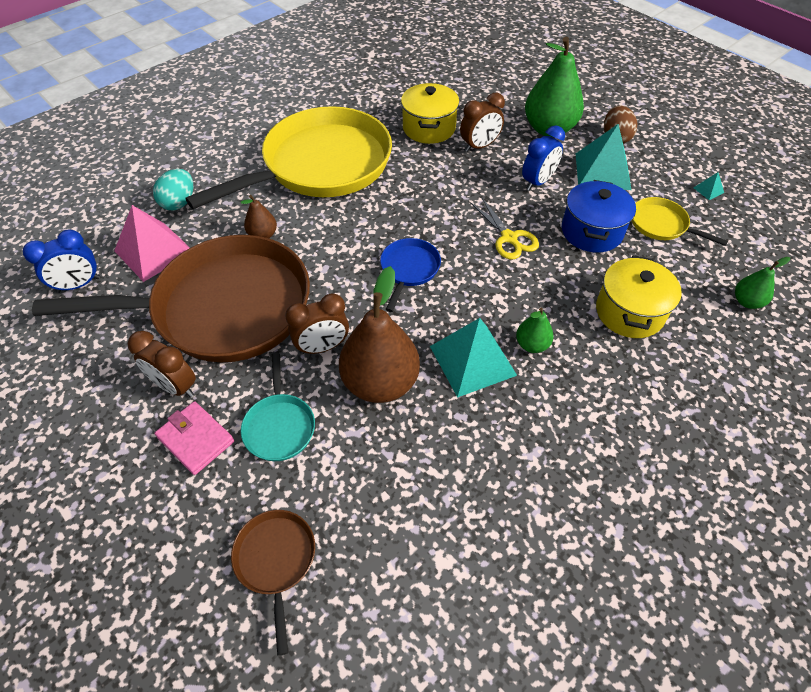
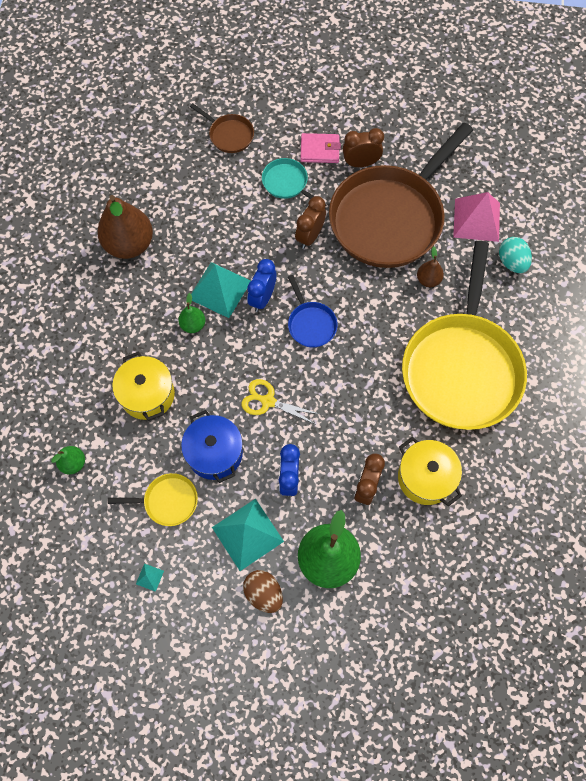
camera: 140 degrees right, 15 degrees up
blue clock [23,230,100,293] -> blue clock moved to [247,259,276,312]
brown pear [339,266,420,403] -> brown pear moved to [97,195,153,259]

